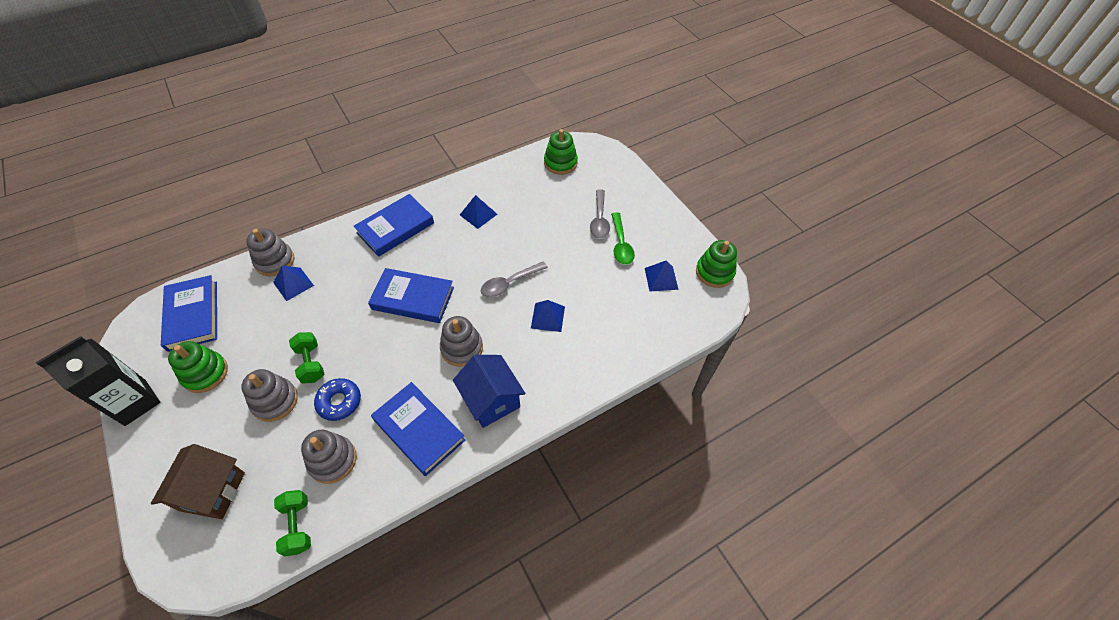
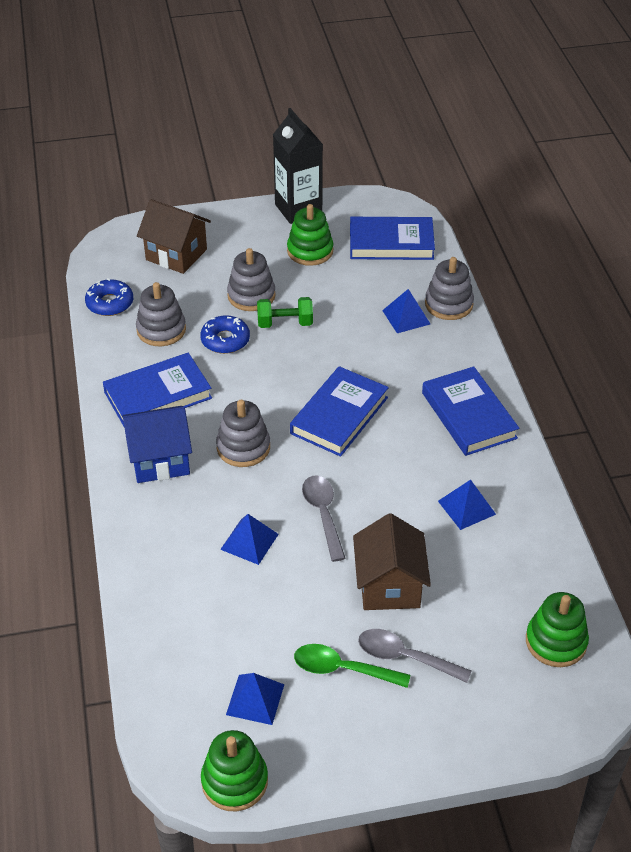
camera: 110 degrees right, 10 degrees down
green dumbbell [274,490,311,557] -> blue donut [85,278,133,316]
none -> brown house [353,513,431,610]

